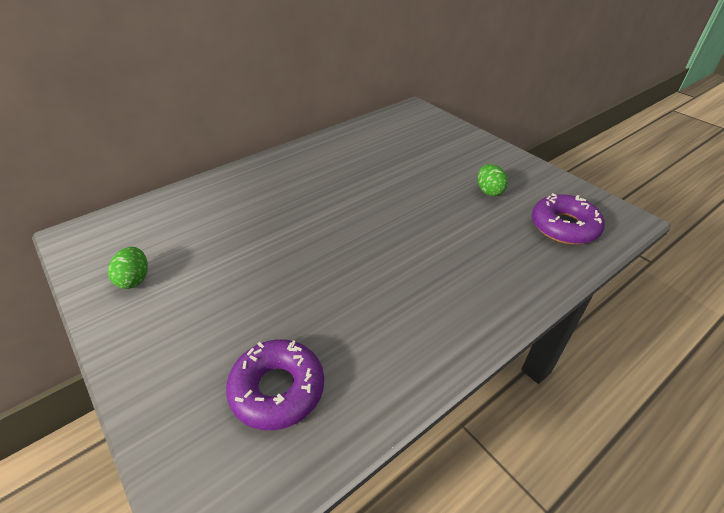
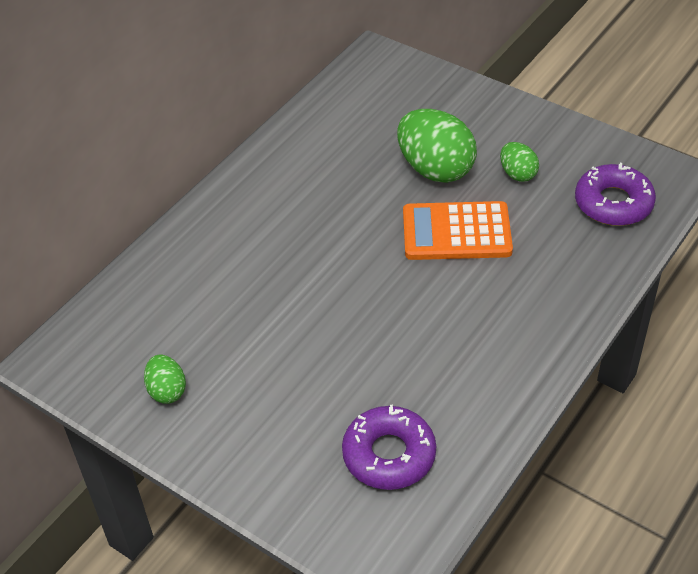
camera: 15 degrees left, 5 degrees up
none -> green egg [397,109,477,183]
none -> orange calculator [403,201,513,260]

